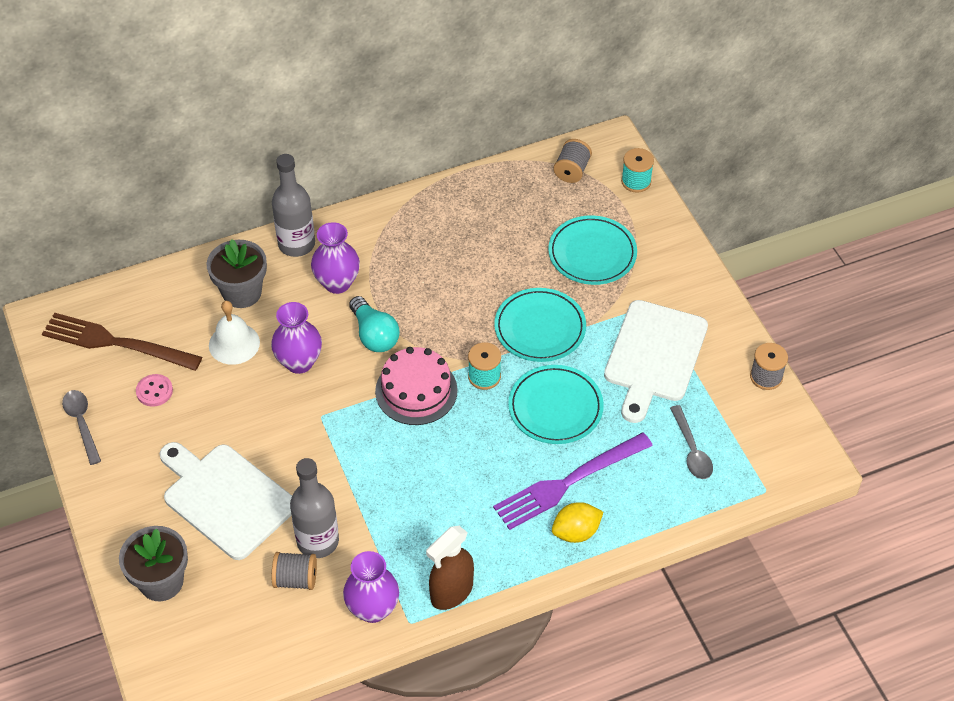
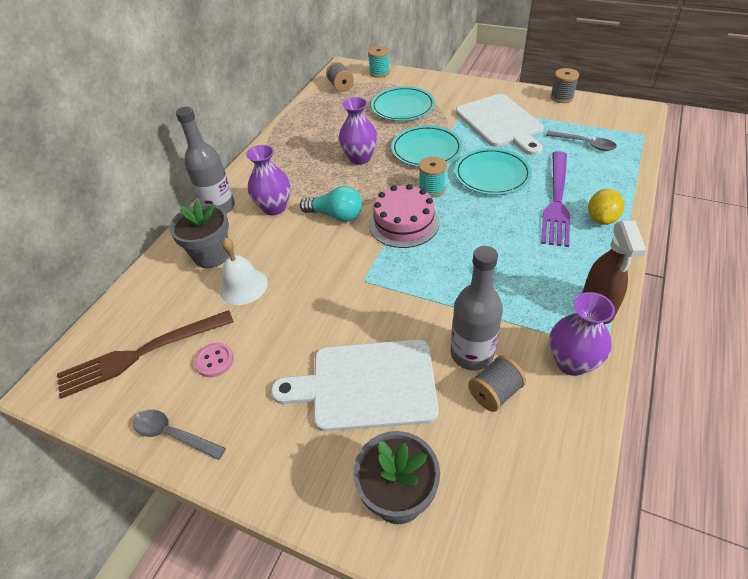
camera: 40 degrees left, 5 degrees down
purple vase [271,302,322,374] -> purple vase moved to [339,97,378,165]

